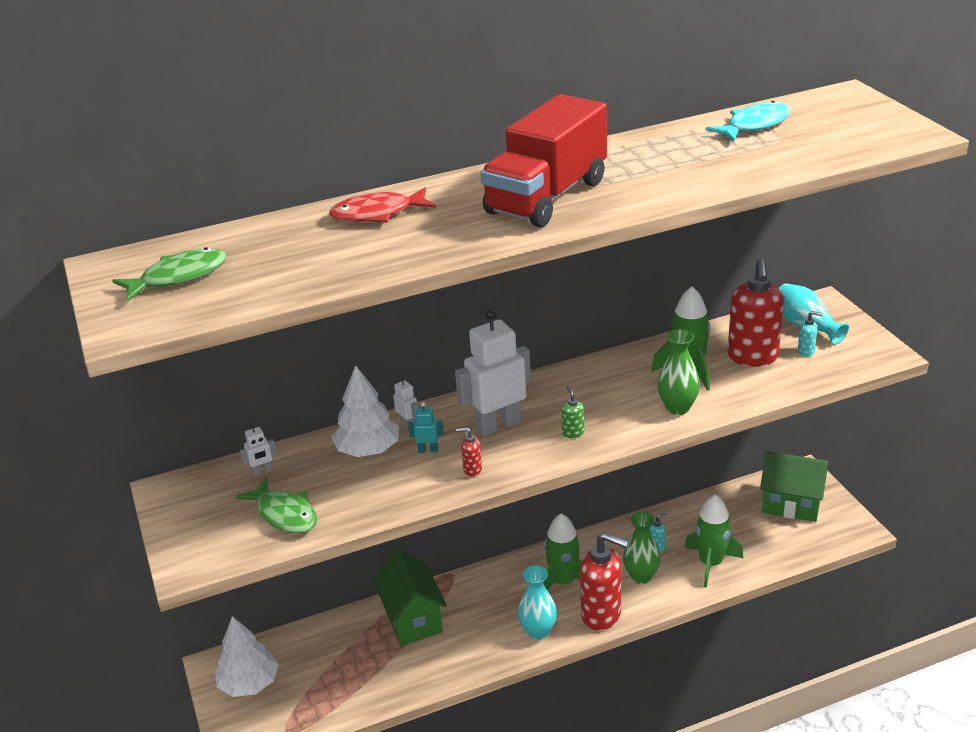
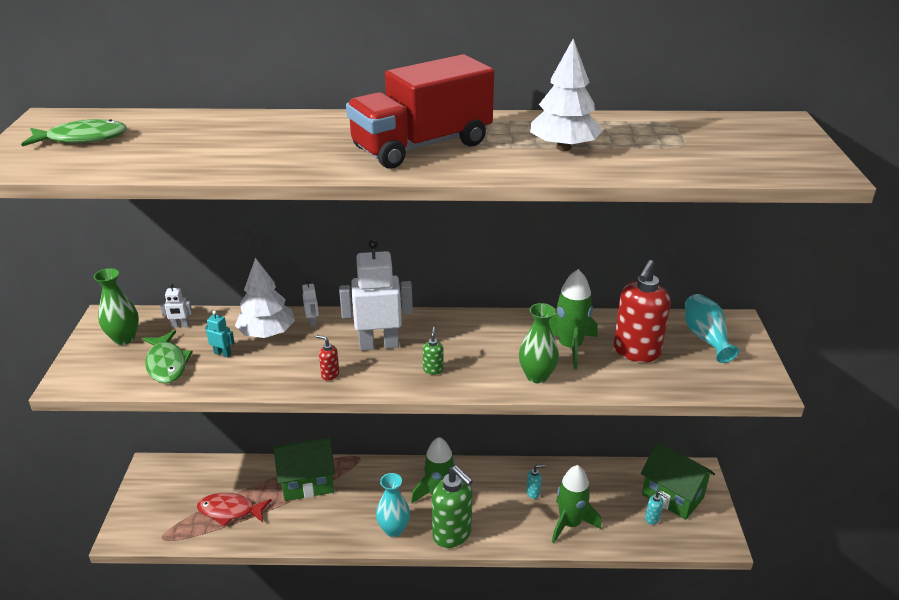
camera: 20 degrees right, 0 degrees up
white tree [215,616,279,697] -> white tree moved to [530,39,603,151]
red fish [329,187,436,223] -> red fish moved to [197,493,271,527]
green house [373,550,447,646] -> green house turned 75 degrees clockwise [273,438,335,501]
turquoise robot [408,402,444,453] -> turquoise robot moved to [205,310,235,357]
red soap dispenser [580,532,629,630] -> green soap dispenser [432,466,473,548]
green vase [623,512,661,584] -> green vase moved to [94,268,139,345]
turquoise fish [706,101,791,142] -> none
turquoise soap dispenser [798,311,823,357] -> turquoise soap dispenser moved to [645,491,668,524]

